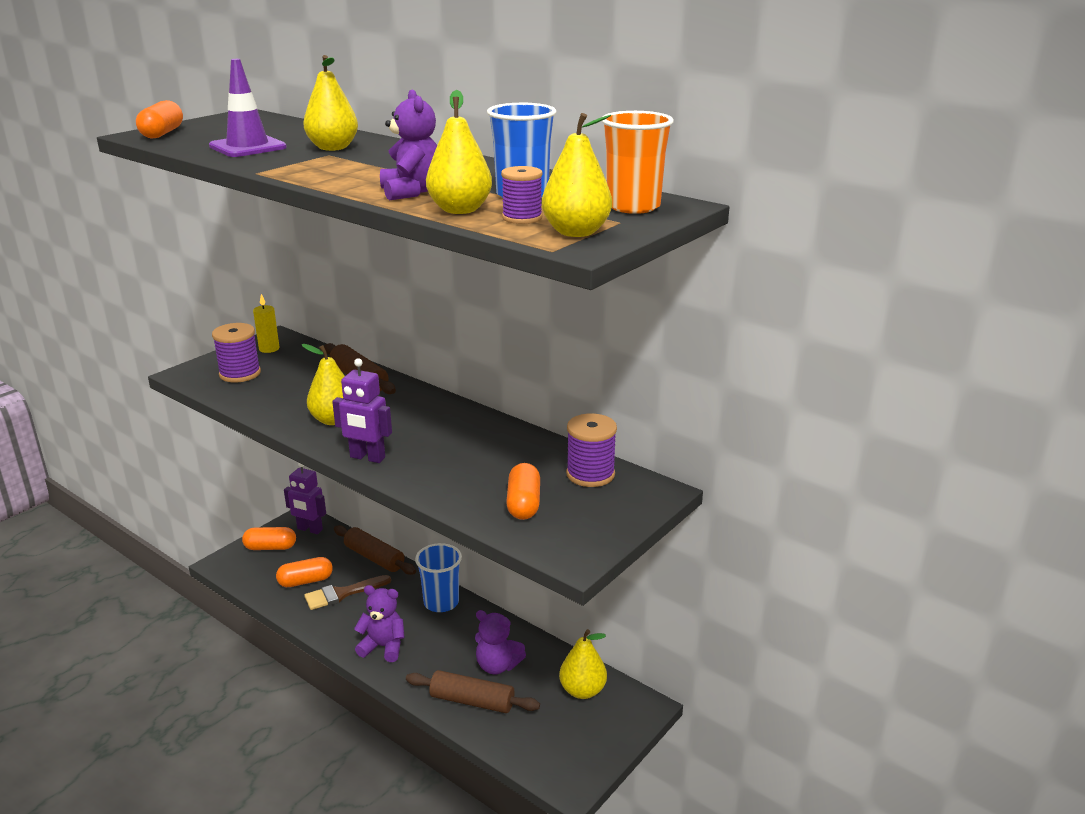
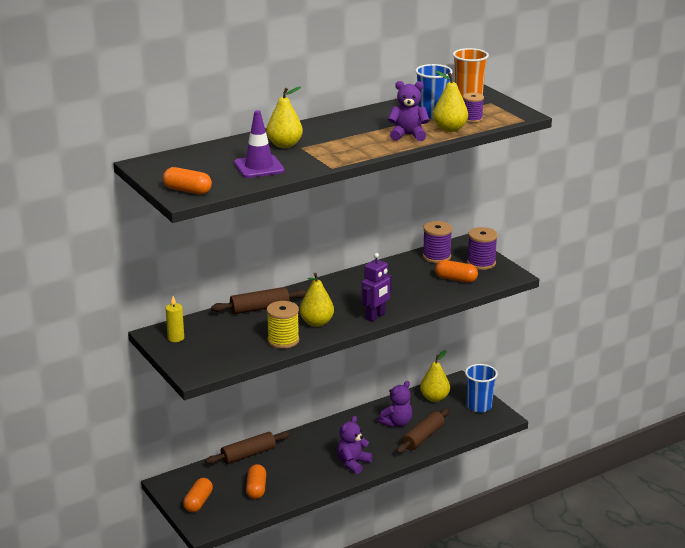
camera: 70 degrees left, 0 degrees up
purple spool [212,323,261,382] -> purple spool moved to [467,227,498,270]
purple robot [284,463,326,534] -> none
brown brush [304,575,391,610] -> none
blue cup [415,543,462,612] -> blue cup moved to [465,364,498,412]
yellow pear [542,113,612,237] -> none
none -> yellow spool [267,301,299,349]

